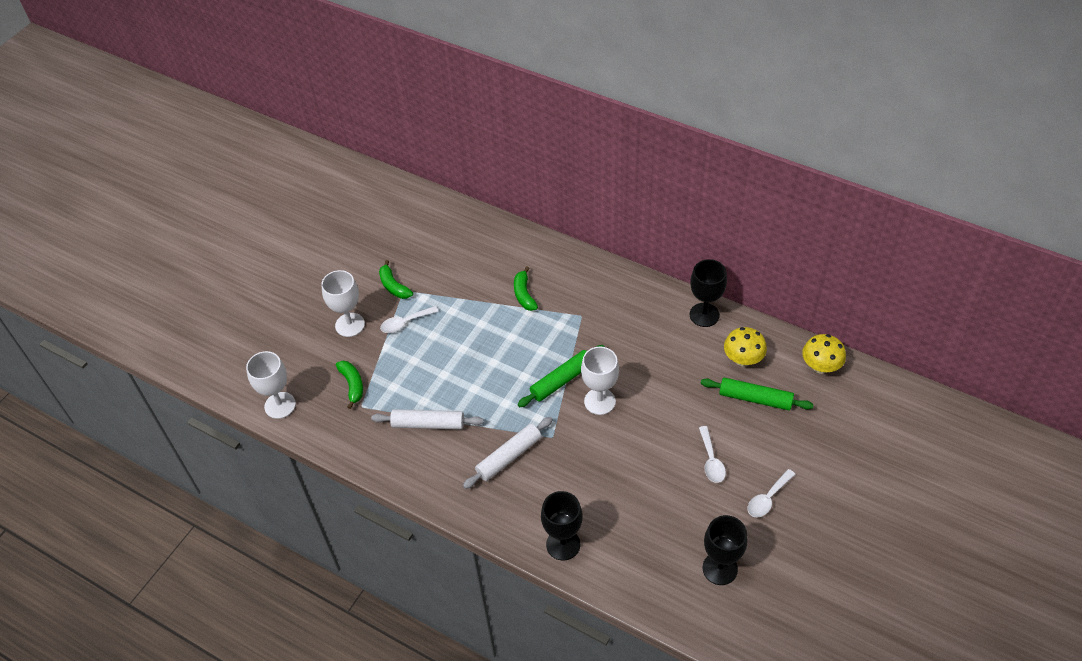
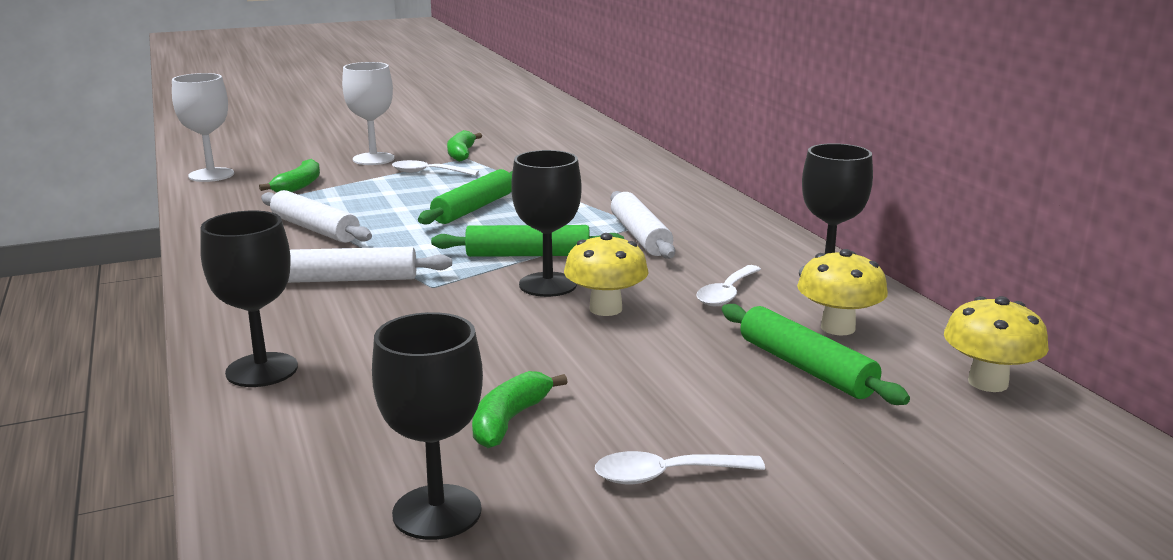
camera: 35 degrees right, 30 degrees down
green banana [514,266,538,311] -> green banana moved to [472,371,568,448]
white goblet [581,347,619,415] -> black goblet [511,150,582,297]
white spoon [699,426,726,483] -> white spoon moved to [696,265,761,306]
none -> green rolling pin [418,169,513,225]
none -> yellow mushroom [564,233,649,316]
none -> white rolling pin [611,191,675,259]

